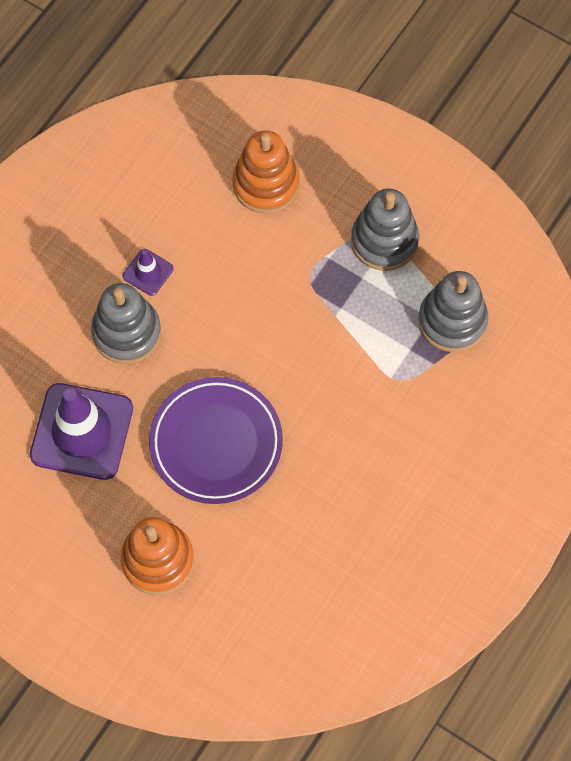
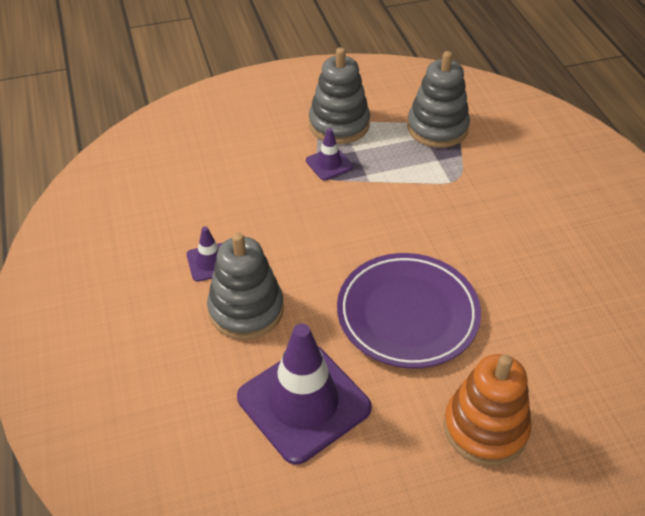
camera: 50 degrees left, 20 degrees down
orange stacking toy [233,131,299,214] -> none
none -> purple traffic cone [306,128,353,180]

